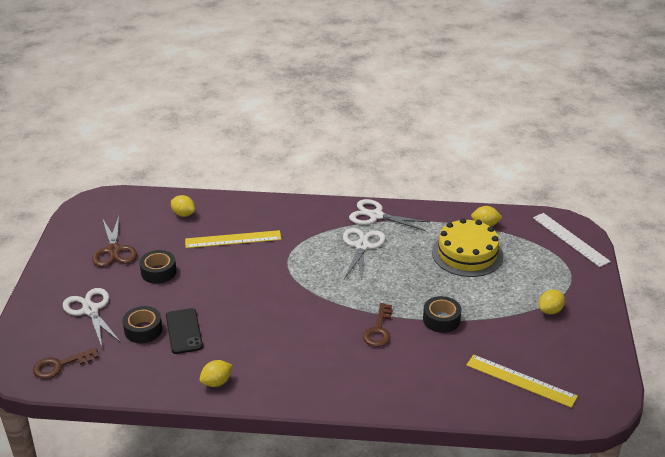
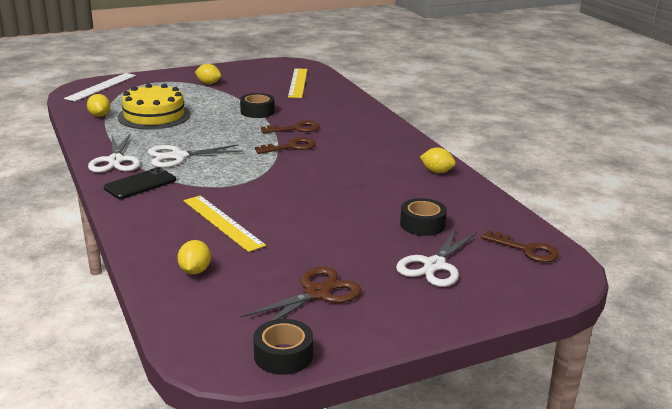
camera: 120 degrees left, 10 degrees down
black tape [139,250,177,284] -> black tape moved to [253,319,313,375]
black phone [166,308,203,354] -> black phone moved to [104,167,176,199]
none -> brown key [255,137,316,154]

